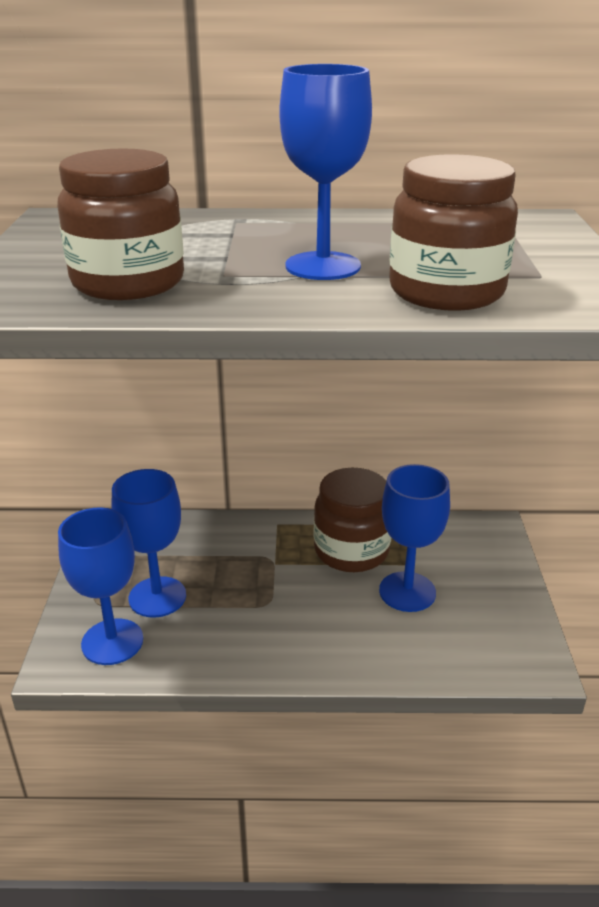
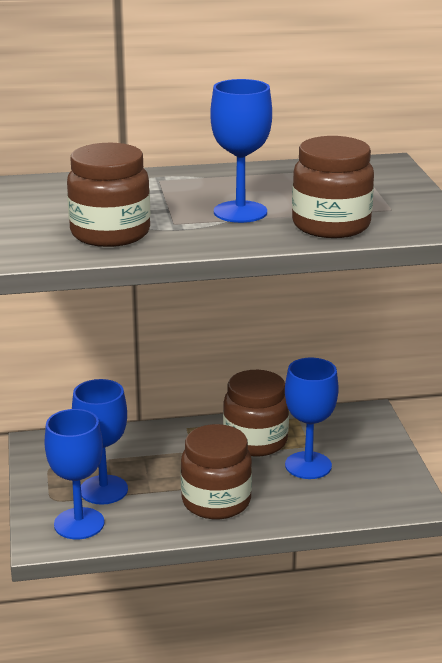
camera: 10 degrees left, 5 degrees down
none -> brown jar [181,424,252,519]

